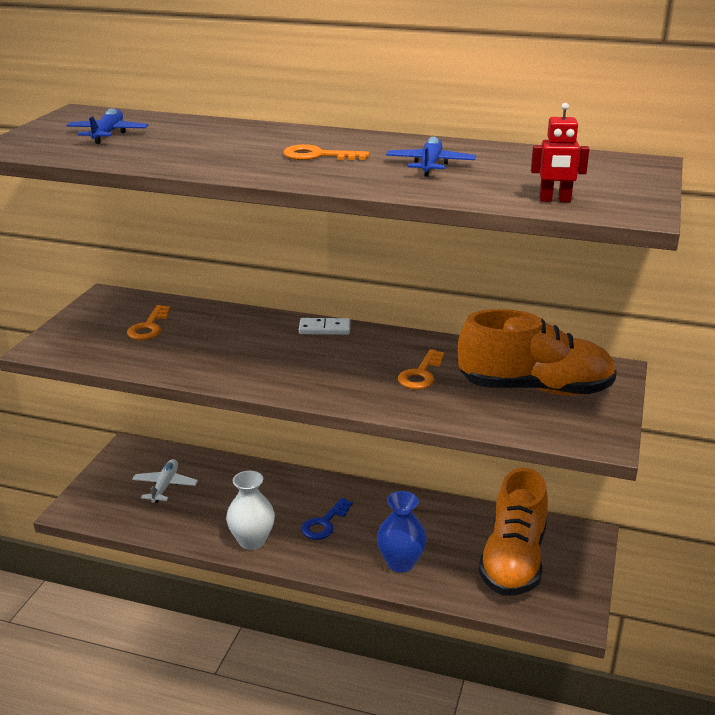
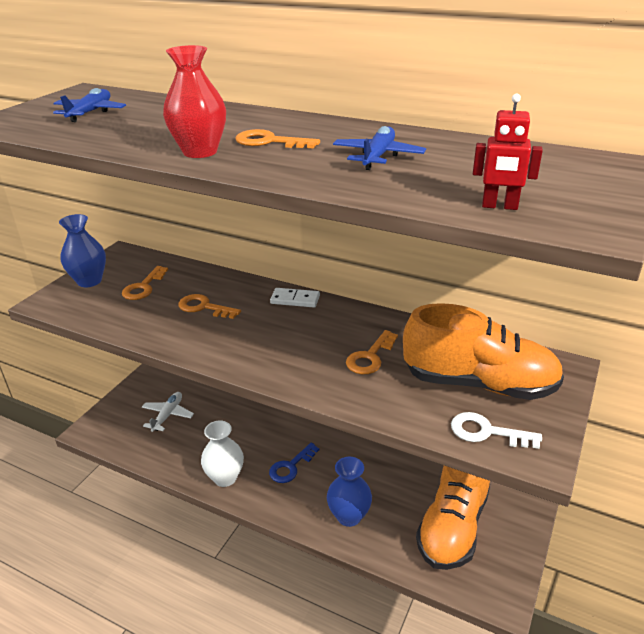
camera: 10 degrees right, 5 degrees up
none -> blue vase [59,214,106,287]
none -> red vase [163,45,226,158]
none -> orange key [178,294,241,319]
none -> white key [451,412,542,449]

